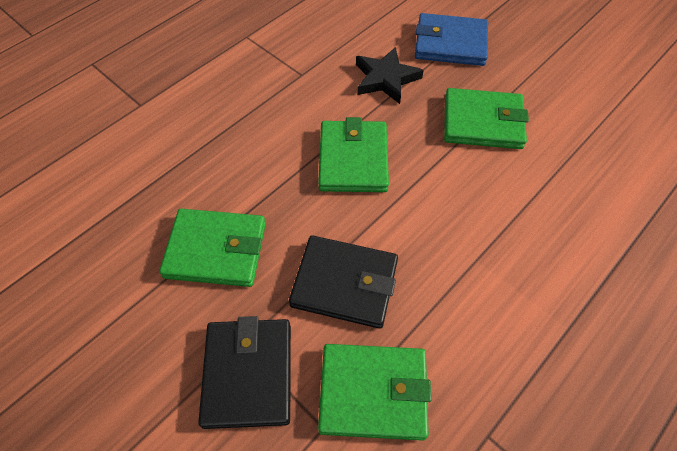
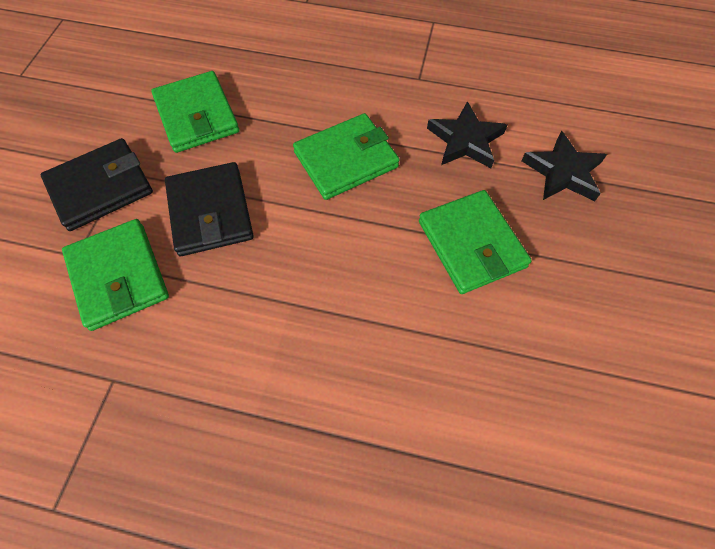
camera: 60 degrees right, 5 degrees up
blue wallet [415,13,488,66] -> black star [521,131,607,201]

